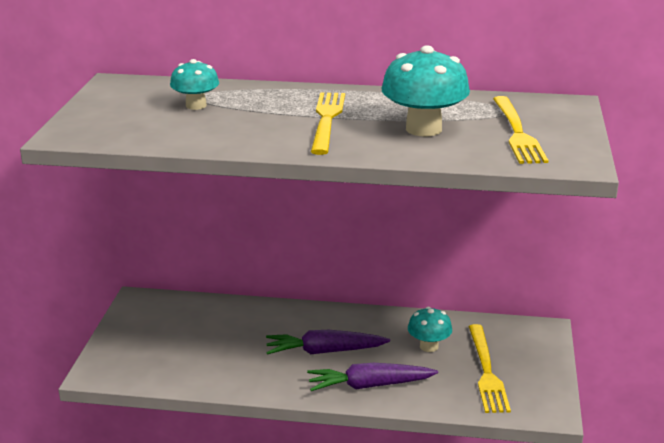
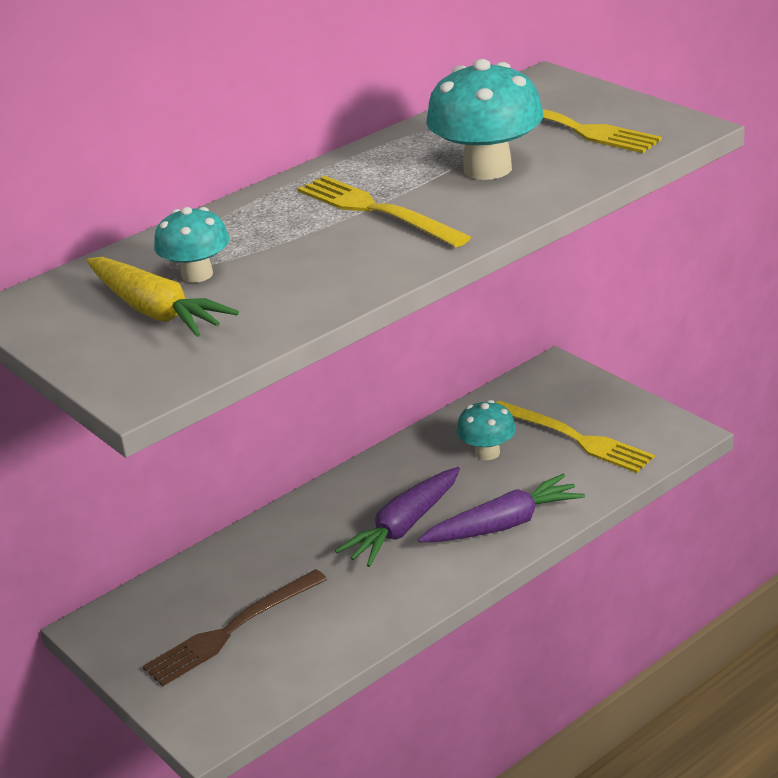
camera: 45 degrees left, 5 degrees up
purple carrot [307,363,438,391] -> purple carrot turned 150 degrees counterclockwise [418,474,585,542]
none -> yellow carrot [86,257,239,337]
none -> brown fork [143,569,327,686]

